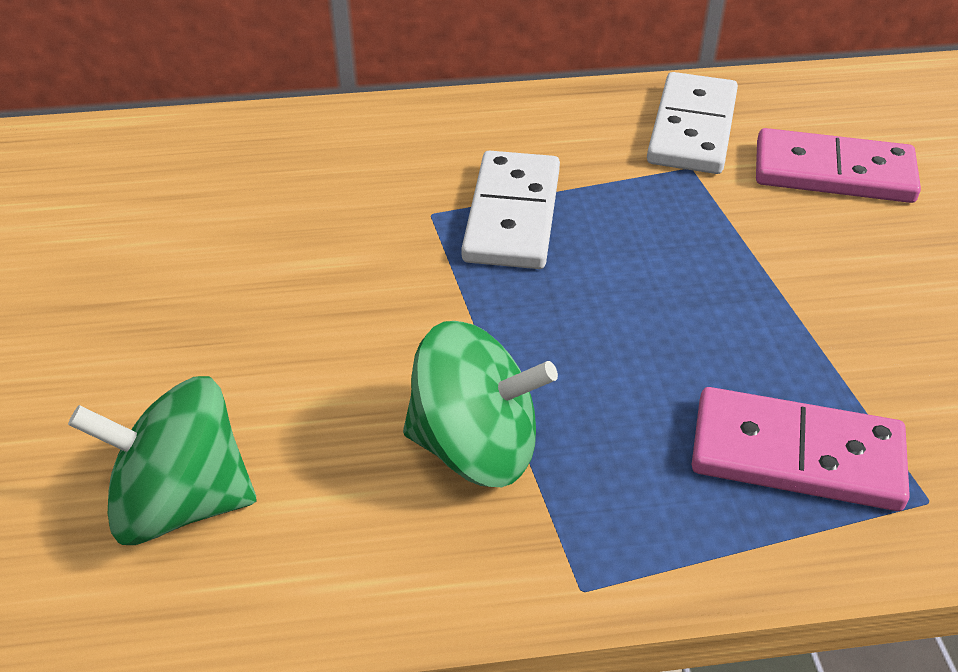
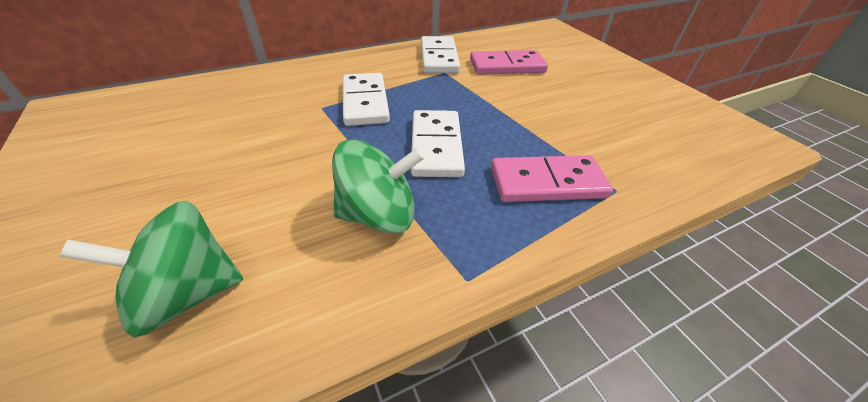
camera: 20 degrees left, 0 degrees up
none -> white domino [411,110,465,177]

